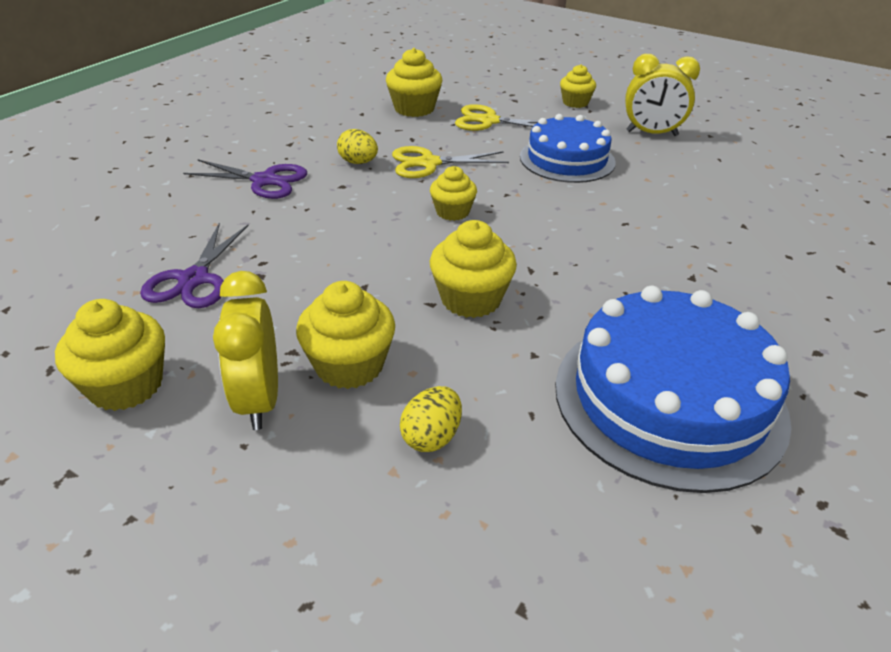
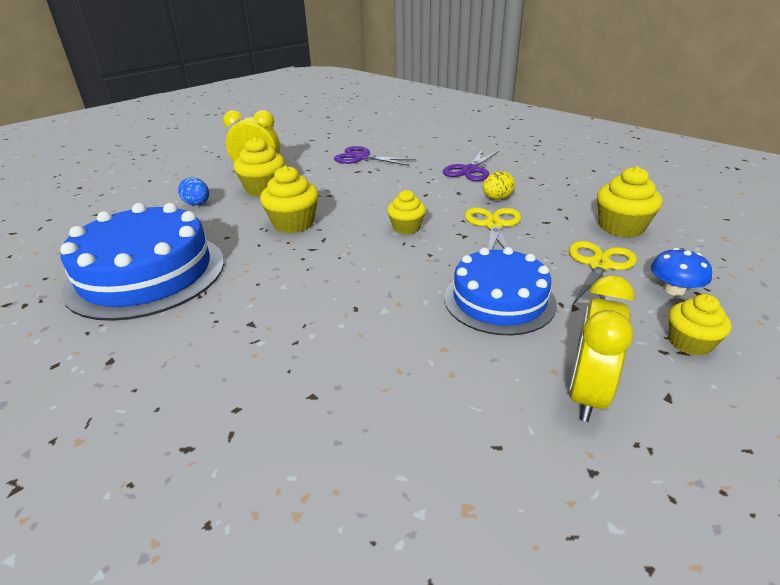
camera: 105 degrees right, 5 degrees down
yellow cupcake [55,299,165,411] -> none
yellow egg [400,386,462,452] -> blue egg [178,177,209,205]
none -> blue mushroom [651,248,712,296]

